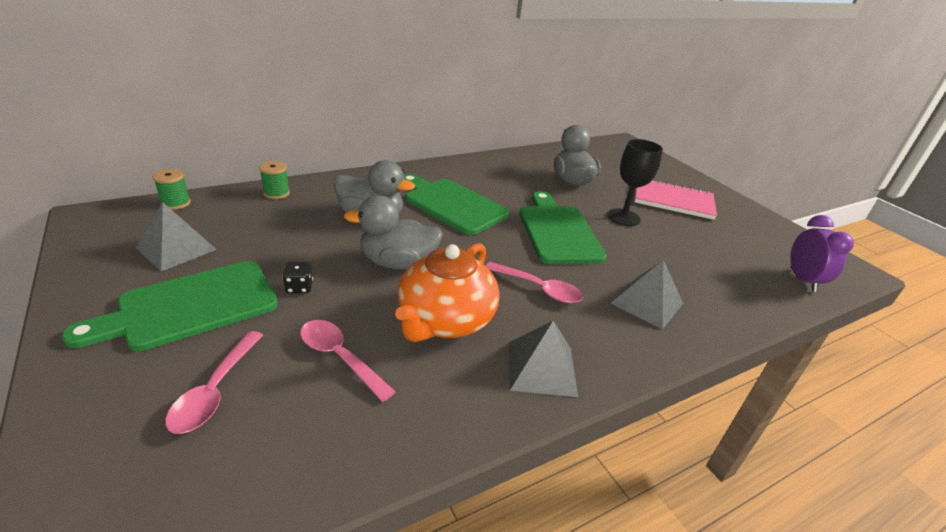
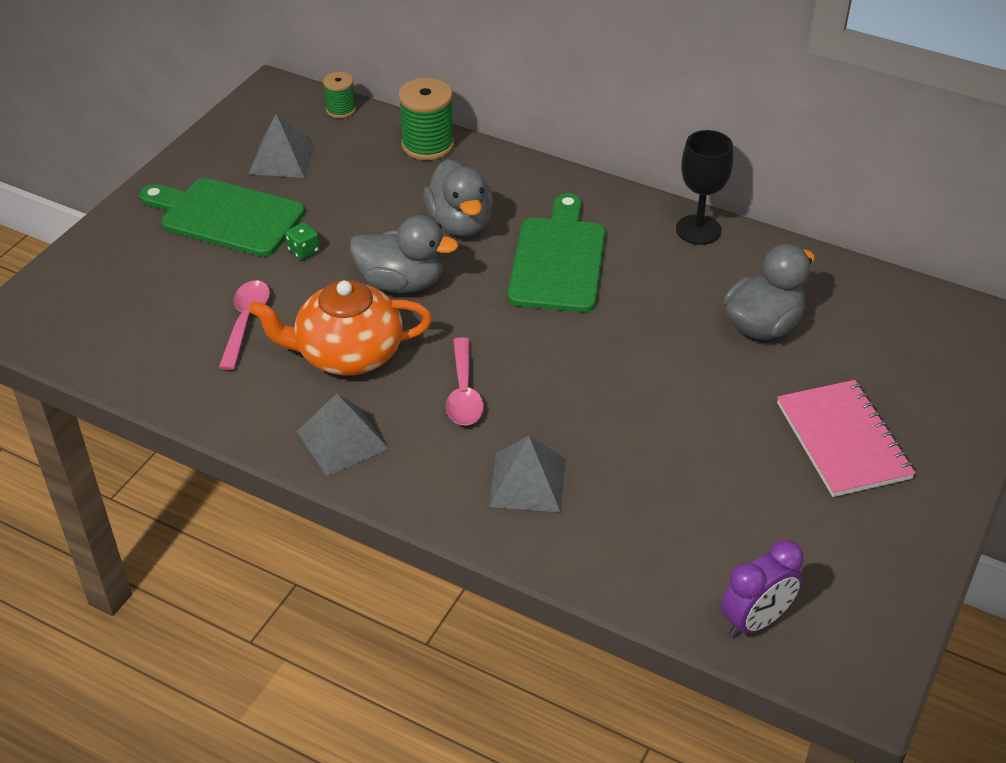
camera: 60 degrees right, 10 degrees up
pink spoon [165,331,263,434] -> none
green spool [259,161,290,199] -> green spool [399,78,454,160], size x1.71
black dice [282,262,313,293] -> green dice [285,222,320,260]
grey duck [344,195,443,269] -> grey duck turned 135 degrees clockwise [350,215,459,293]
green cutting board [519,191,607,264] -> none
black goblet [607,139,663,226] -> black goblet moved to [676,130,733,245]

